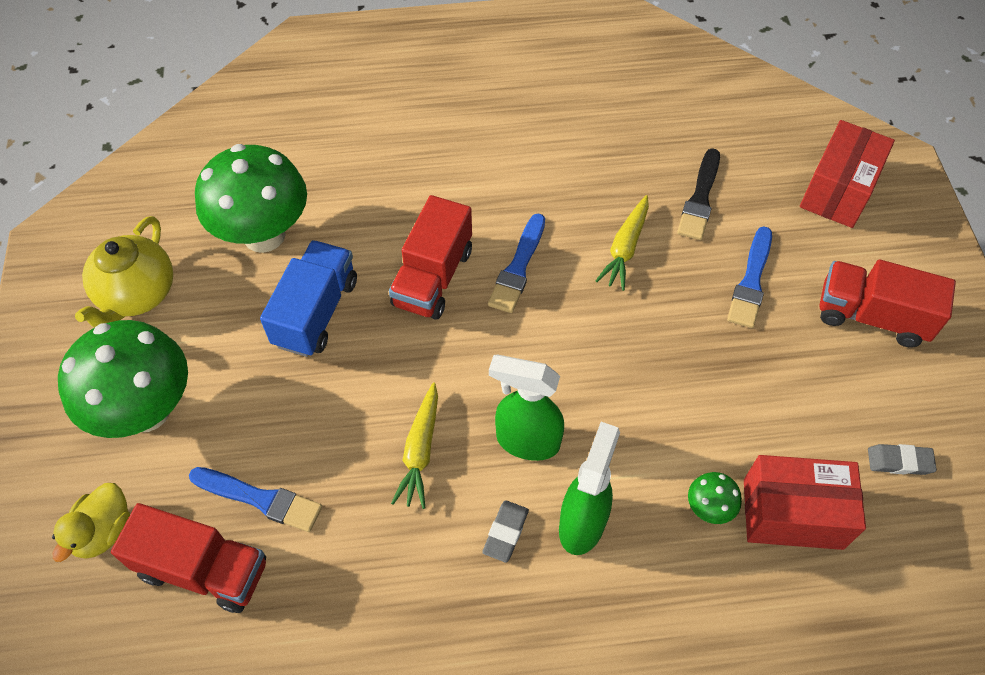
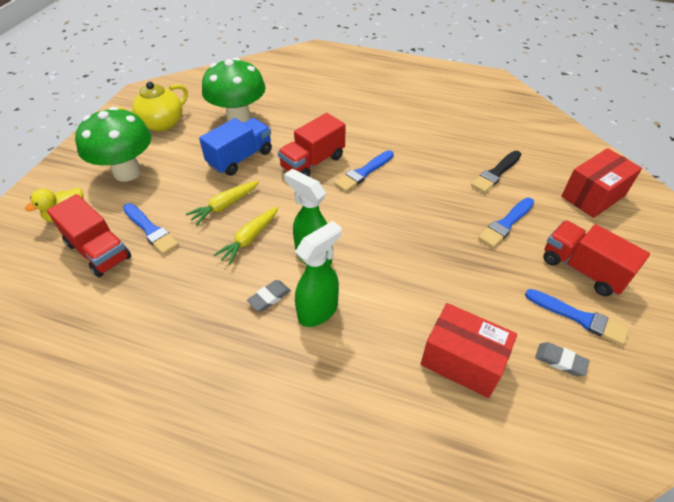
camera: 25 degrees right, 10 degrees down
yellow carrot [595,195,649,291] -> yellow carrot moved to [186,181,259,225]
green mushroom [688,472,742,524] -> none
none -> blue brush [525,289,629,346]

